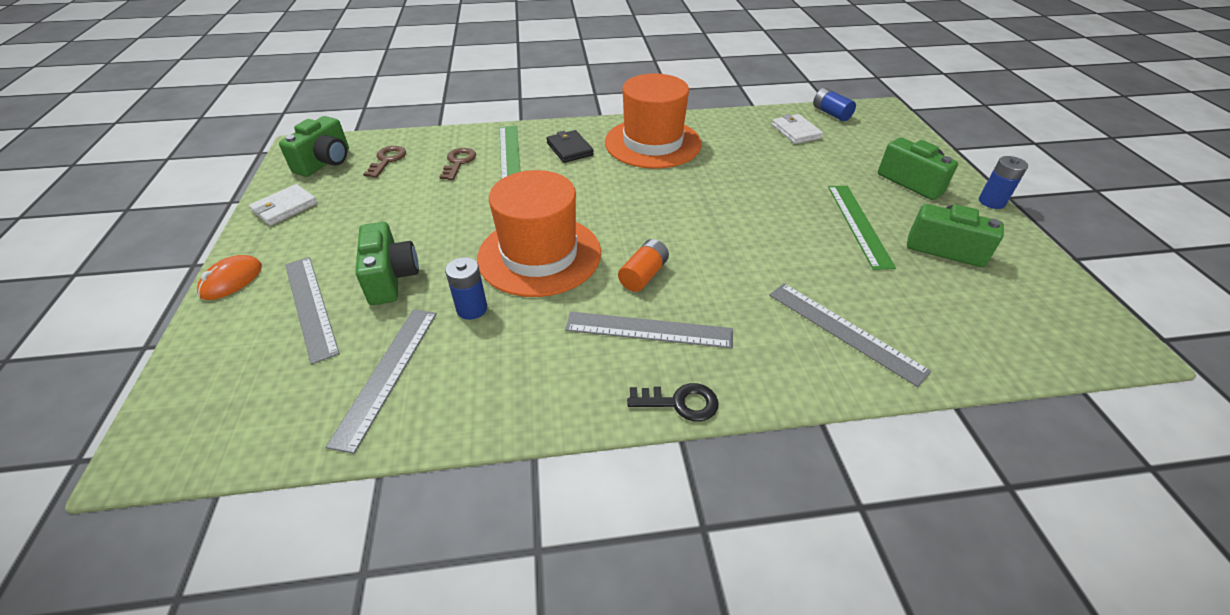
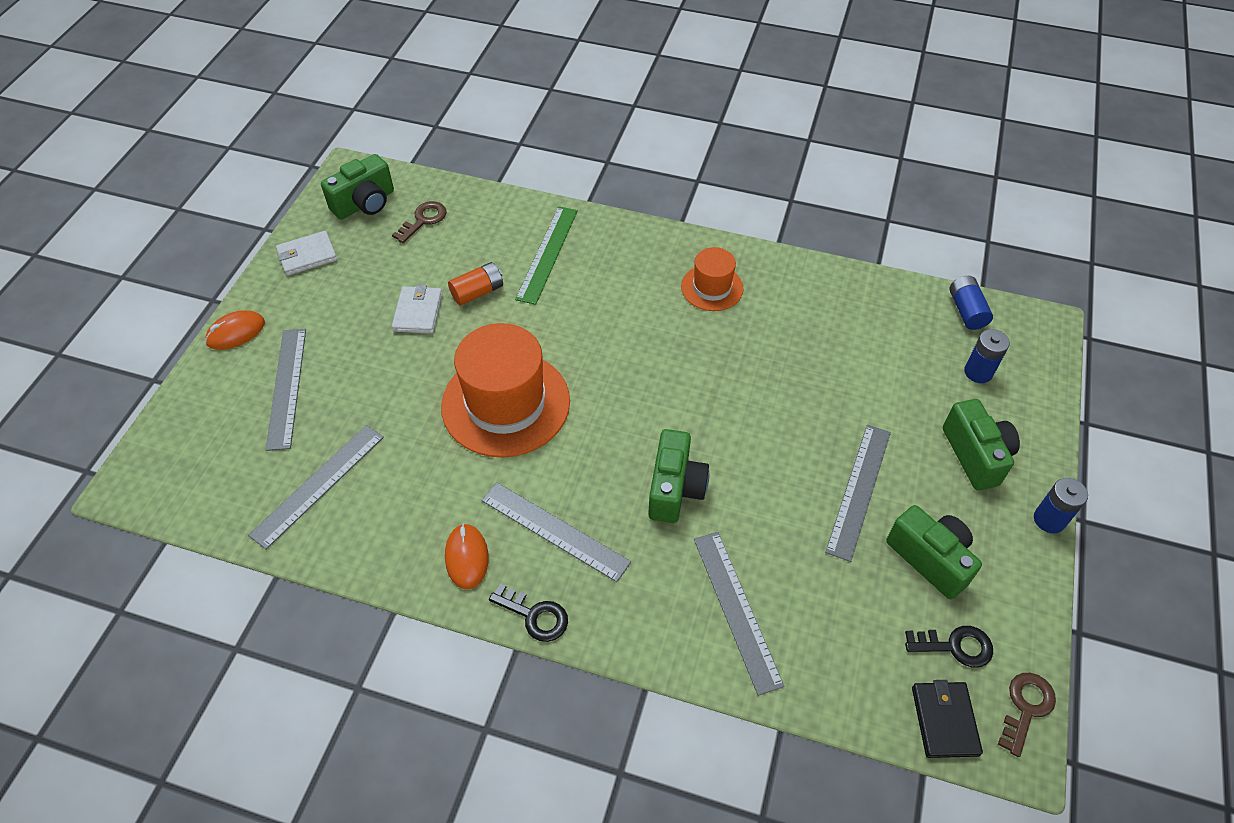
camera: 25 degrees right, 10 degrees up
green camera [355,222,419,305] -> green camera moved to [648,429,709,523]
brown key [440,148,476,180] -> brown key moved to [998,673,1056,757]
blue battery [445,257,487,320] -> blue battery moved to [964,329,1010,383]
black wallet [546,130,594,163] -> black wallet moved to [912,680,983,758]
orange hat [605,73,702,169] -> orange hat [681,247,744,311], size x0.53
orange battery [618,239,669,292] -> orange battery moved to [448,262,503,306]
white wallet [772,114,823,144] -> white wallet moved to [392,284,442,334]
green ruler [828,186,896,270] -> grey ruler [825,425,891,562]
none -> orange mouse [445,523,489,589]
none -> black key [905,626,993,667]

